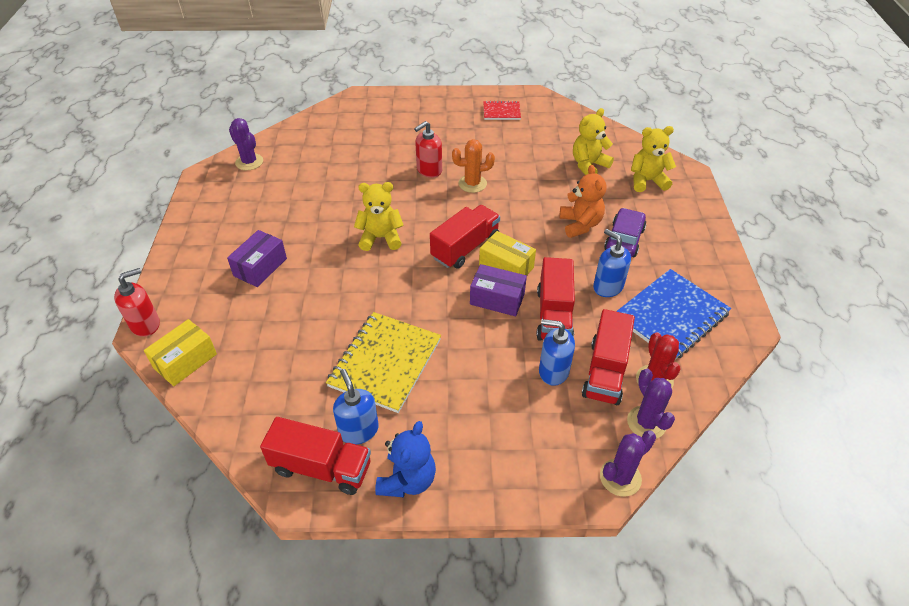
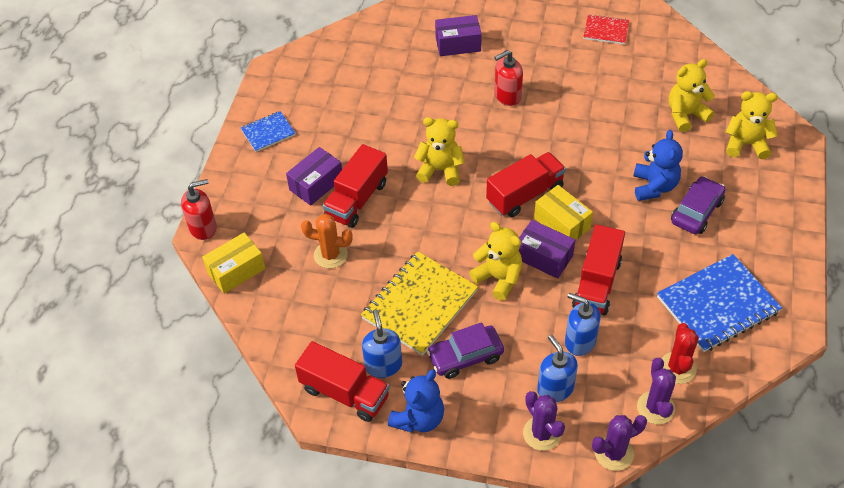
camera: 15 degrees right, 5 degrees up
purple cactus [229,118,263,170] -> purple cactus moved to [523,391,565,451]
orange cactus [452,139,495,193] -> orange cactus moved to [301,214,353,269]
orange teddy bear [559,165,607,238] -> blue teddy bear [633,130,683,201]
red truck [582,309,635,405] -> red truck moved to [323,144,388,228]
blue soap dispenser [593,229,631,297] -> blue soap dispenser moved to [537,335,578,402]
none -> blue notebook [241,111,295,152]
none -> purple car [427,322,504,379]
none -> purple box [435,15,482,56]
none -> yellow teddy bear [469,222,523,301]

